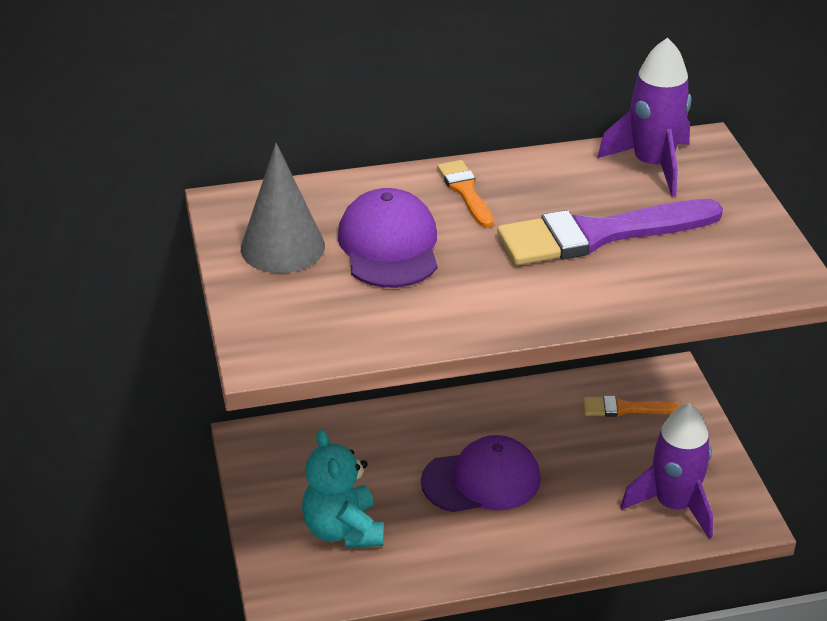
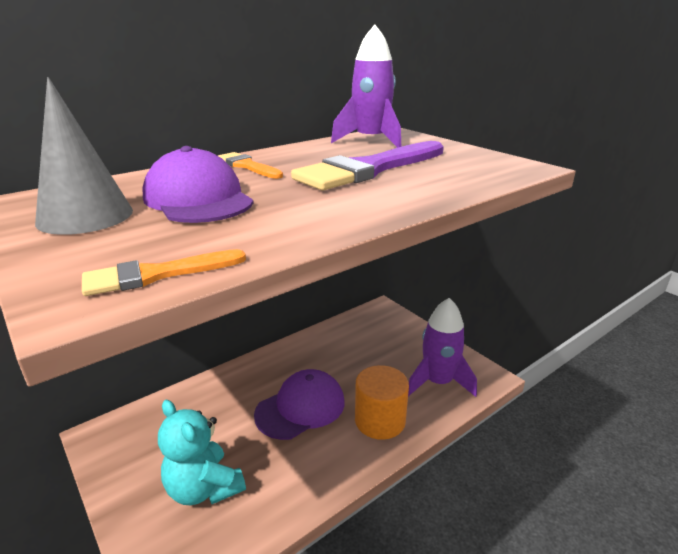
camera: 25 degrees left, 10 degrees down
orange brush [583,396,681,417] -> orange brush moved to [82,249,246,296]
none -> orange cylinder [355,365,409,440]

